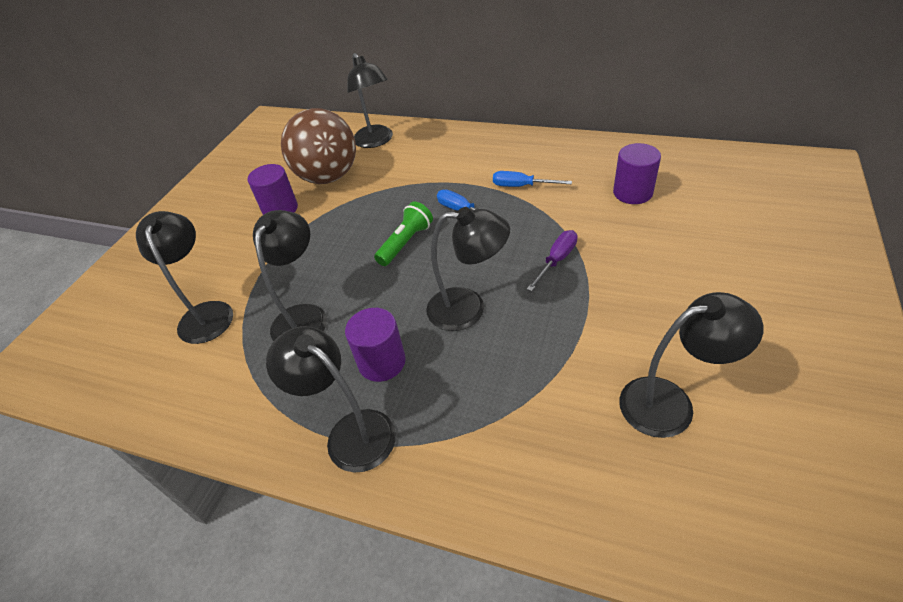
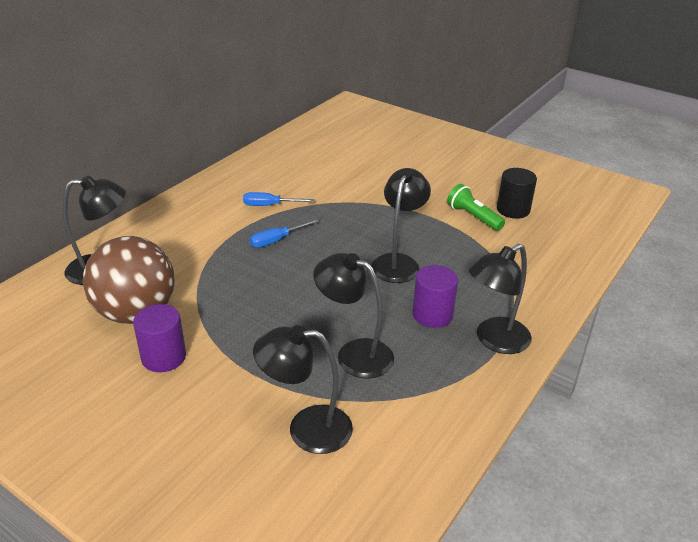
camera: 80 degrees left, 10 degrees down
green flashlight [374,202,433,266] -> green flashlight moved to [447,184,505,231]
blue screwdriver [493,171,572,187] -> blue screwdriver turned 60 degrees clockwise [243,192,315,206]
purple screwdriver [527,230,578,291] -> none
purple cylinder [613,143,661,204] -> none
black lamp [619,292,763,438] -> black cylinder [497,168,537,219]

